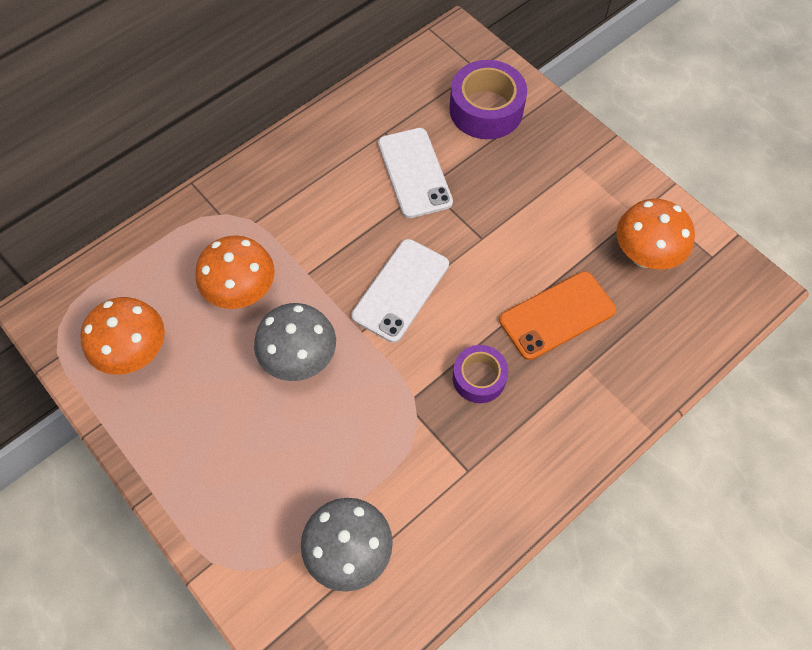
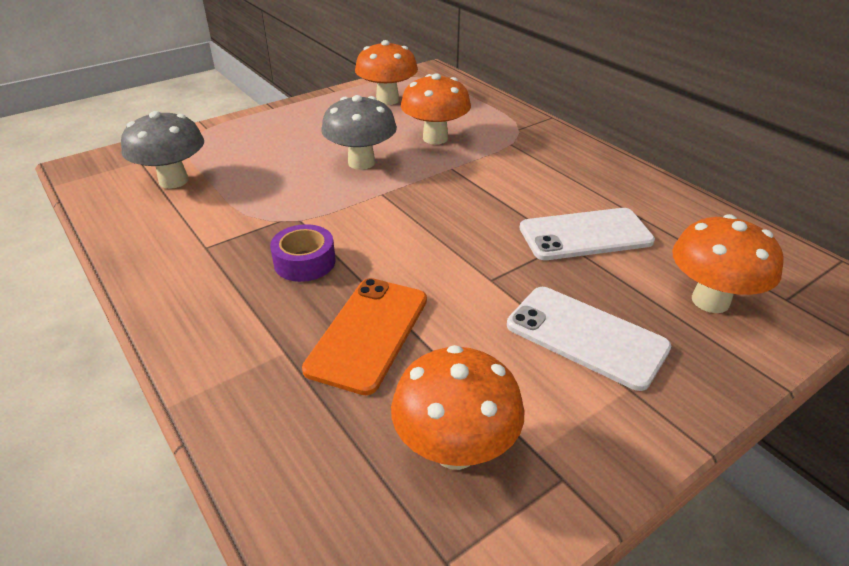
camera: 95 degrees right, 25 degrees down
white phone [352,239,449,343] -> white phone moved to [507,287,671,391]
purple tape [449,60,527,139] -> orange mushroom [672,214,784,313]
orange phone [499,271,616,360] -> orange phone turned 45 degrees clockwise [302,278,427,395]

